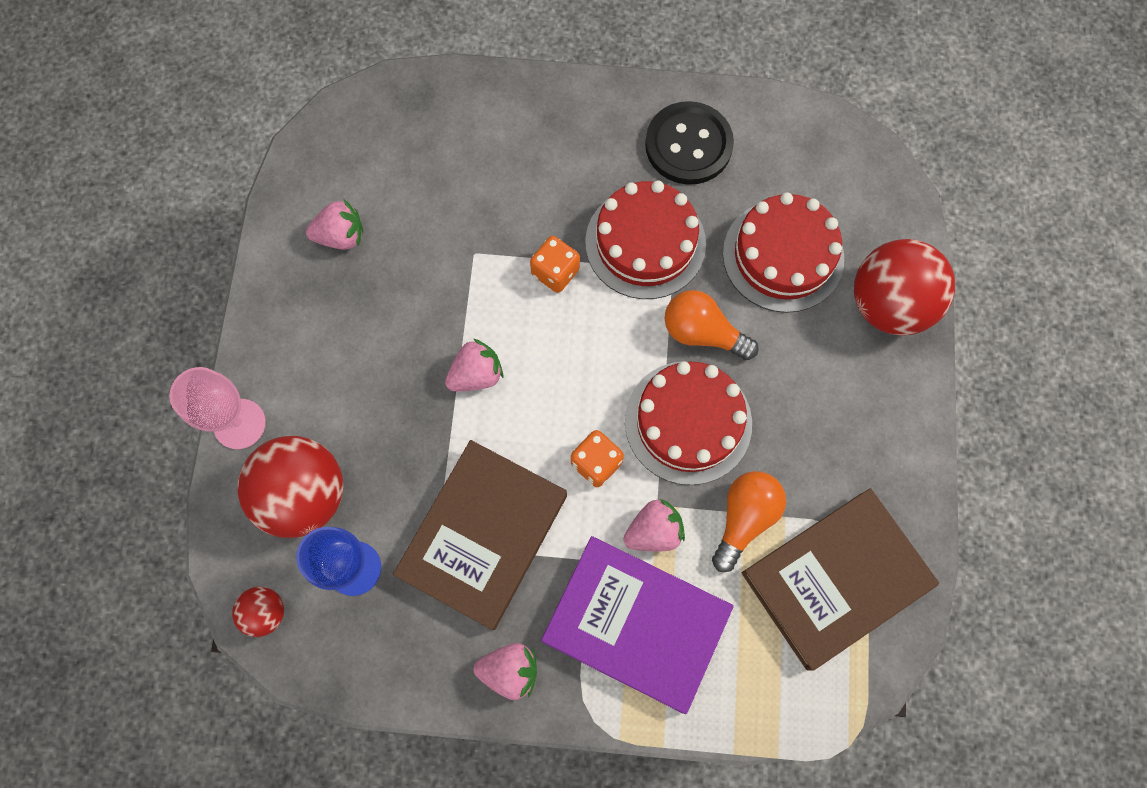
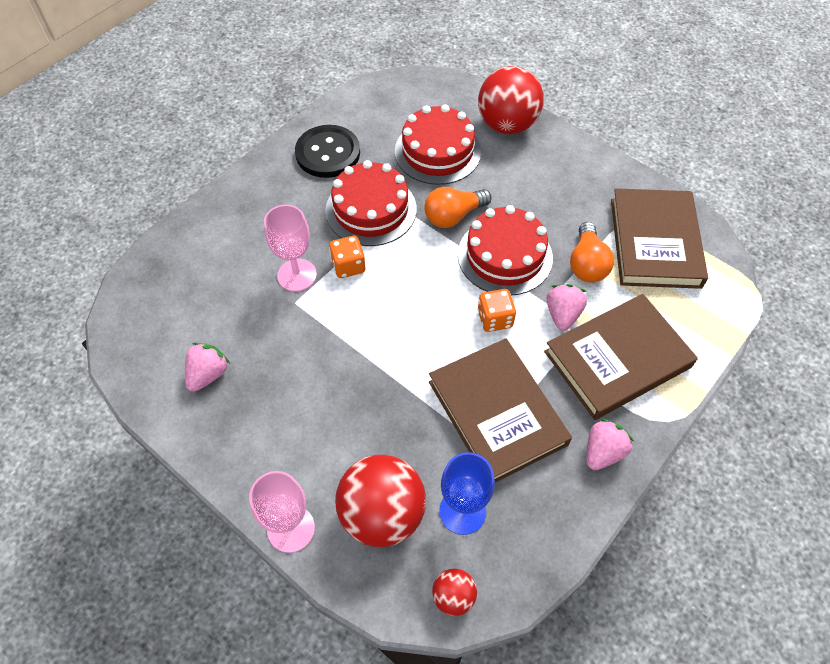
camera: 55 degrees left, 15 degrees down
pink strawberry [445,338,503,391] -> none
purple book [541,536,734,714] -> brown book [544,294,698,420]
orange light bulb [712,471,786,572] -> orange light bulb turned 150 degrees counterclockwise [570,222,614,283]
none -> pink goblet [264,205,317,292]

